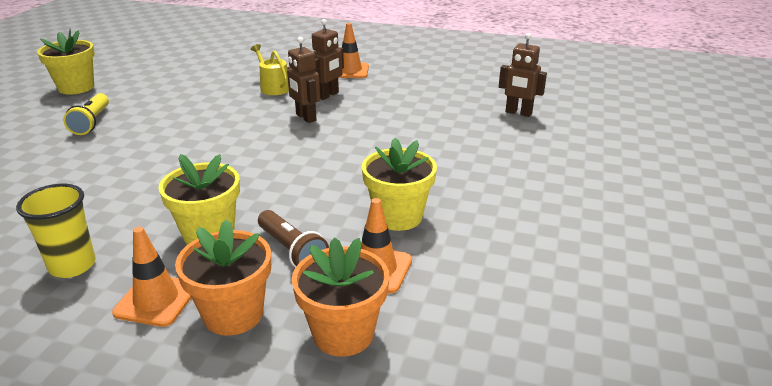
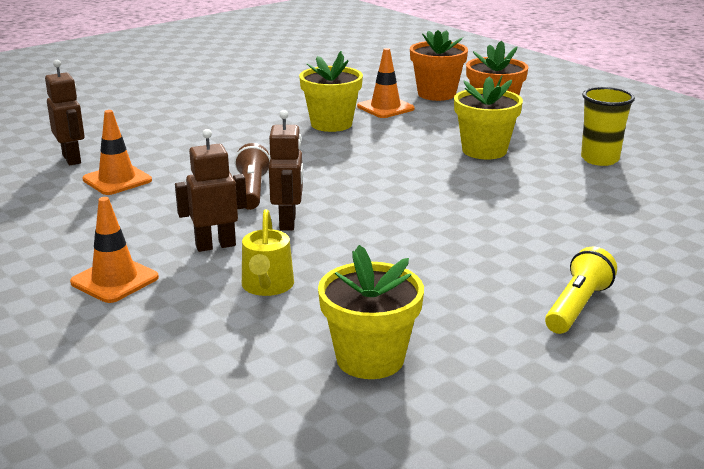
camera: 145 degrees left, 5 degrees down
yellow flower pot [37,28,95,95] -> yellow flower pot moved to [318,245,424,379]
orange traffic cone [112,227,191,327] -> orange traffic cone moved to [82,110,152,195]
brown flashlight [258,210,329,268] -> brown flashlight moved to [234,143,270,210]

